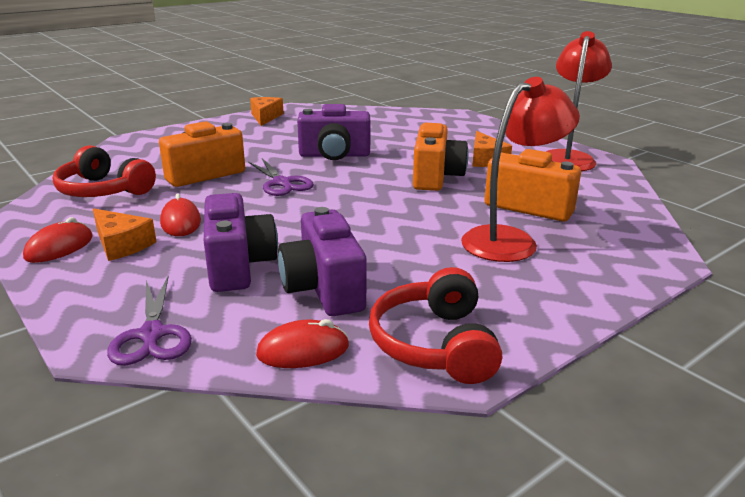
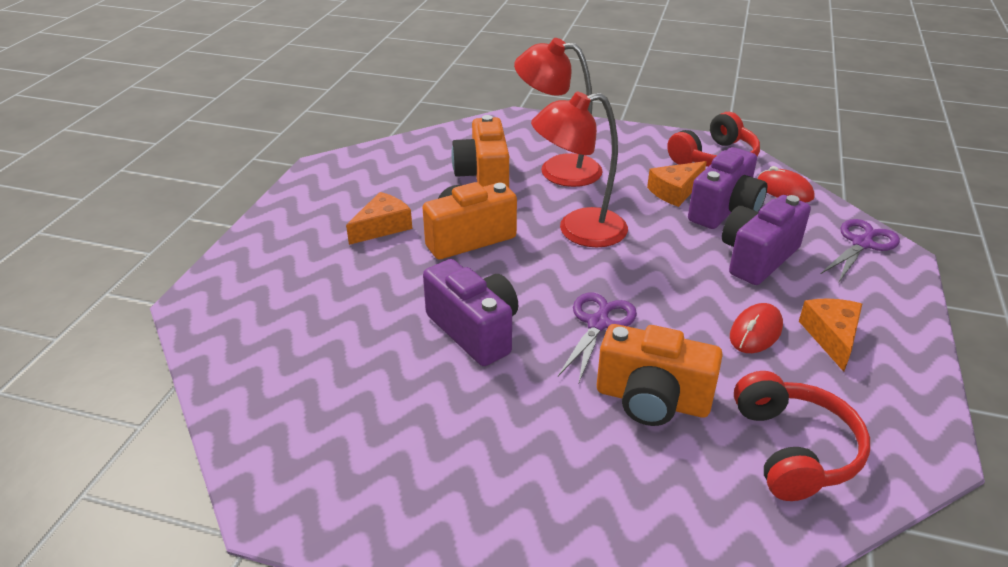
camera: 125 degrees left, 10 degrees up
red mouse [23,217,93,263] -> none
orange cheese [250,97,284,126] -> orange cheese moved to [647,161,707,207]
red lamp [546,31,612,171] -> red lamp moved to [531,92,628,247]

